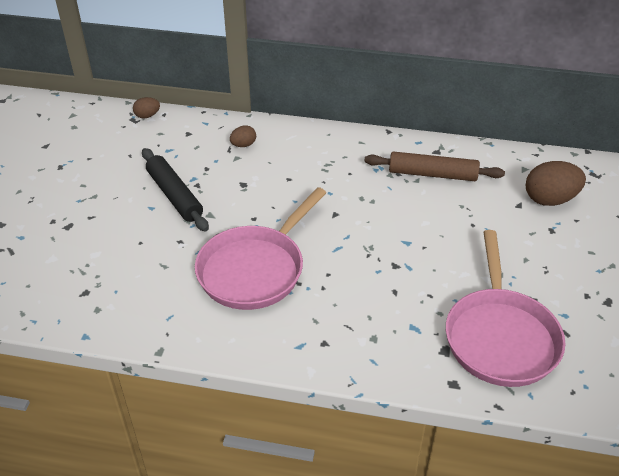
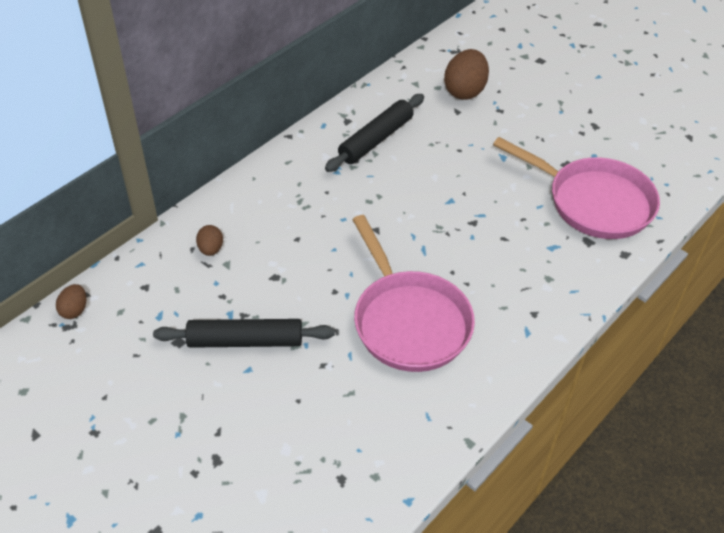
camera: 60 degrees left, 5 degrees up
brown rolling pin [364,151,505,181] -> black rolling pin [325,94,424,172]

